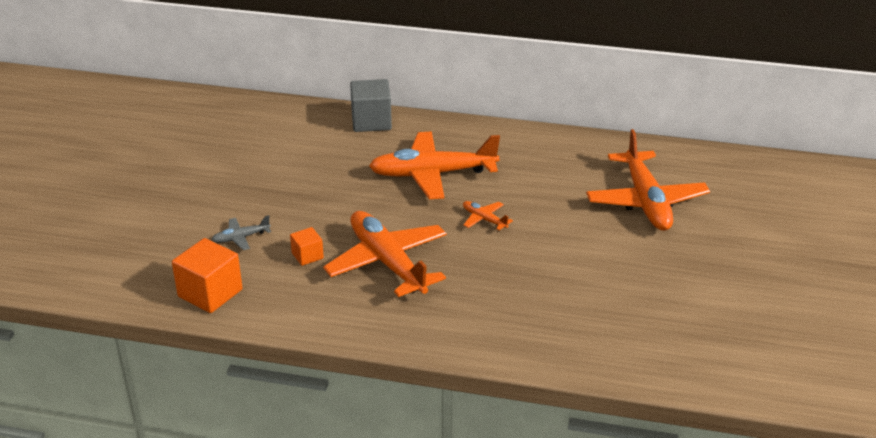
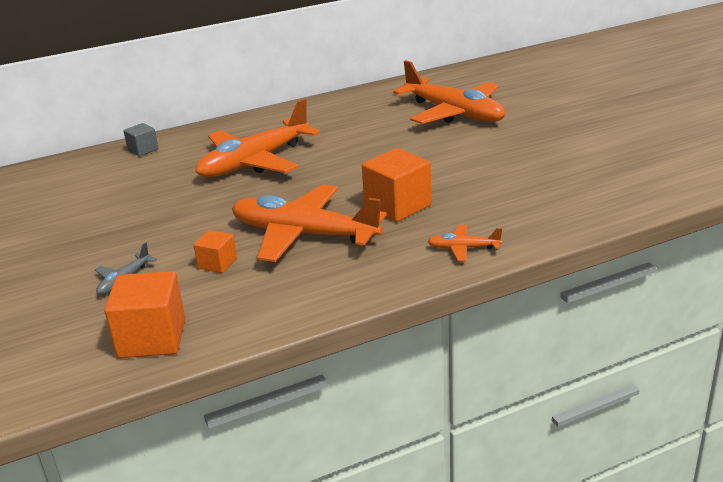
camera: 35 degrees left, 5 degrees down
grey cube [350,79,392,132] -> grey cube [123,123,159,157], size x0.55
orange plane [463,201,513,230] -> orange plane moved to [427,225,502,261]
none -> orange cube [362,148,432,222]

